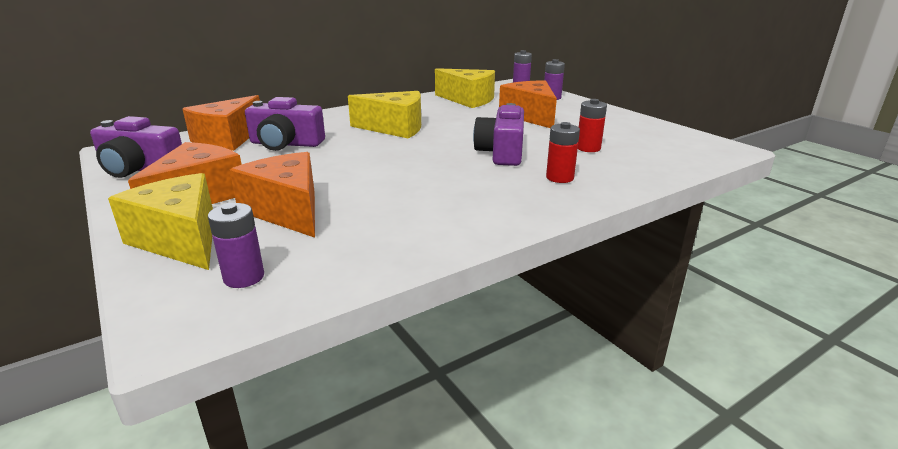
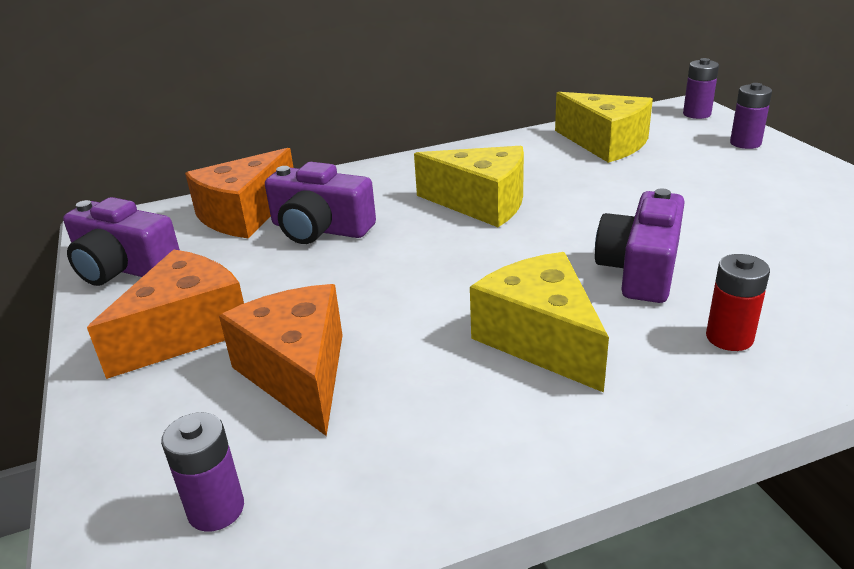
camera: 15 degrees right, 5 degrees up
yellow cheese [108,173,213,270] -> yellow cheese moved to [470,252,609,393]
orange cheese [499,80,557,128] -> none
red battery [578,99,607,152] -> none

